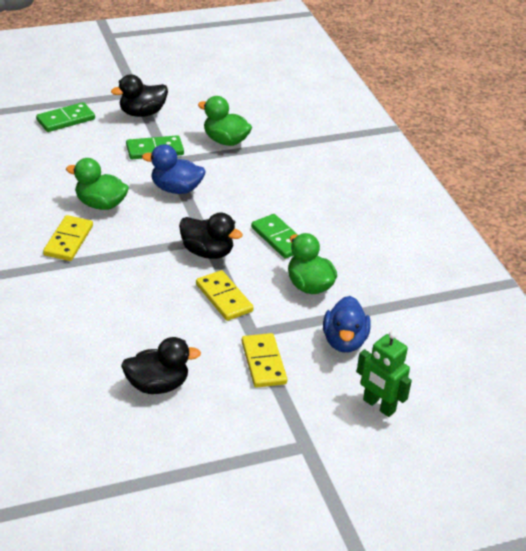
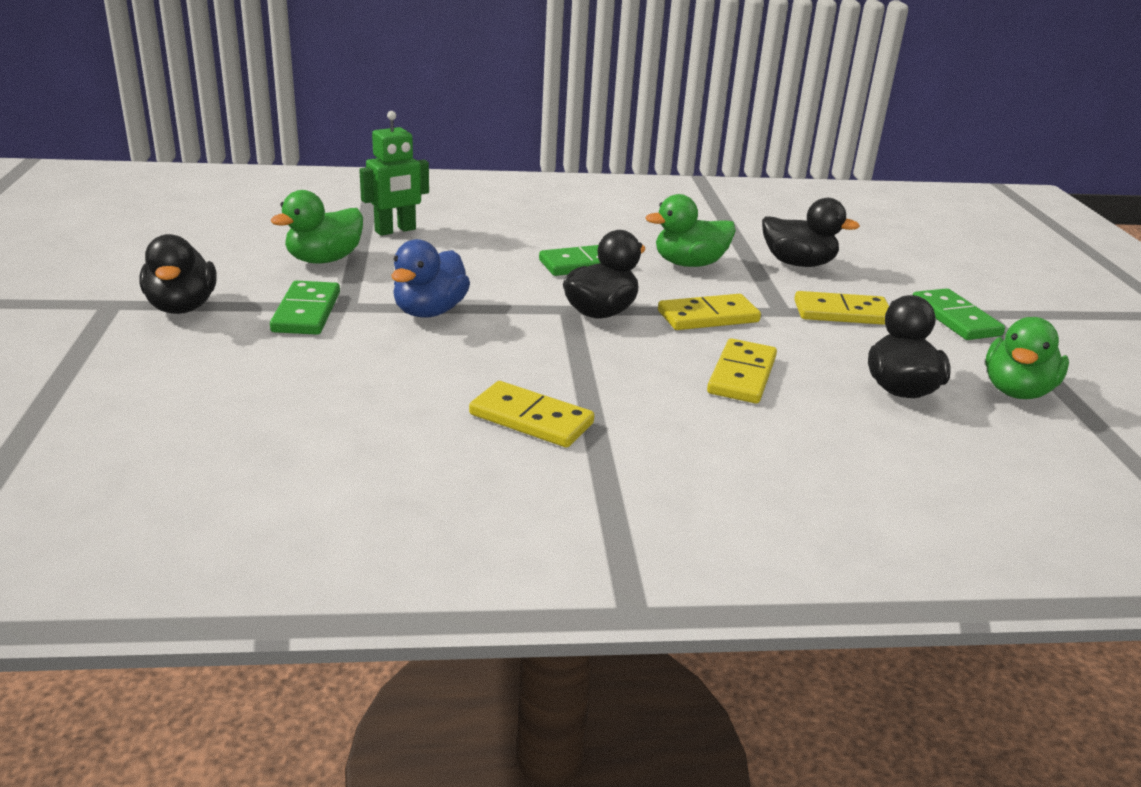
camera: 75 degrees left, 10 degrees down
green domino [36,102,95,132] -> green domino moved to [913,288,1005,340]
green duck [66,158,129,210] -> green duck moved to [985,317,1069,399]
blue duck [323,296,371,353] -> black duck [762,198,860,267]
green robot [356,331,412,417] -> green robot moved to [359,111,429,236]
none -> yellow domino [707,338,777,404]

